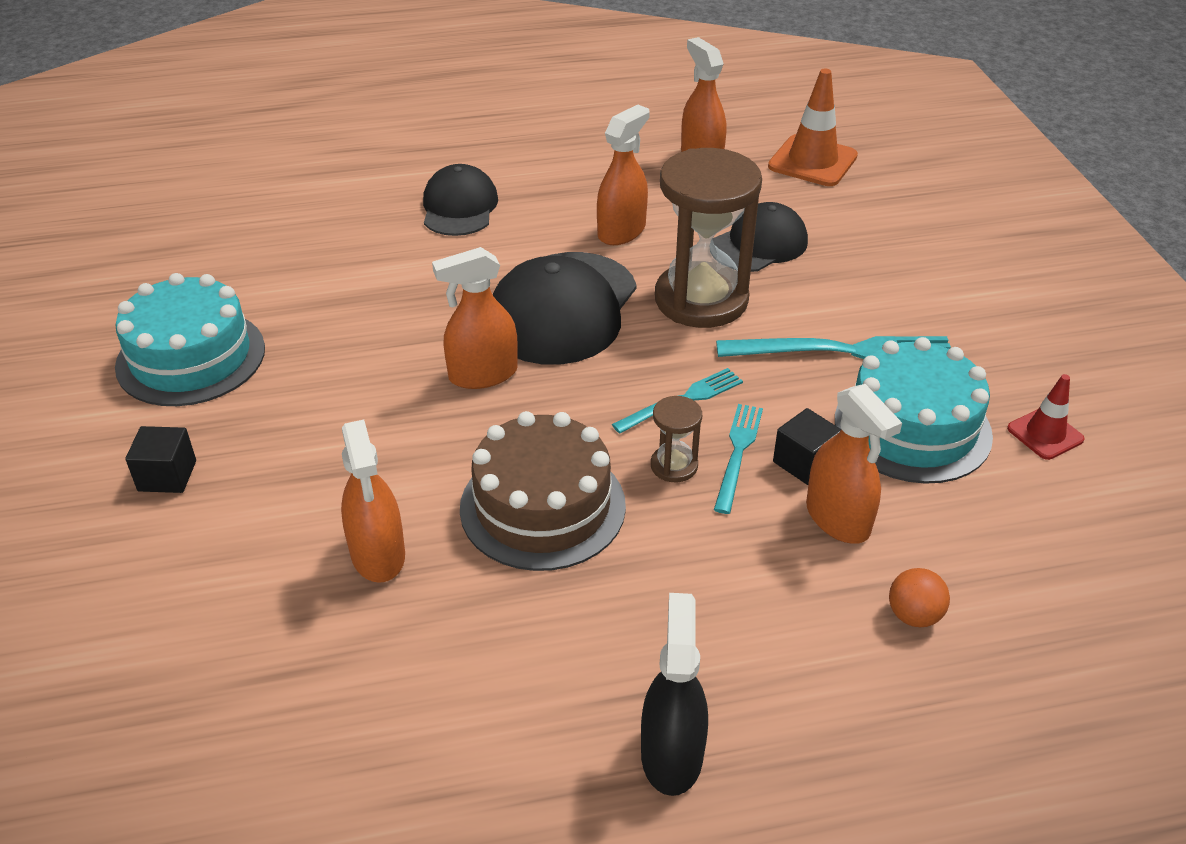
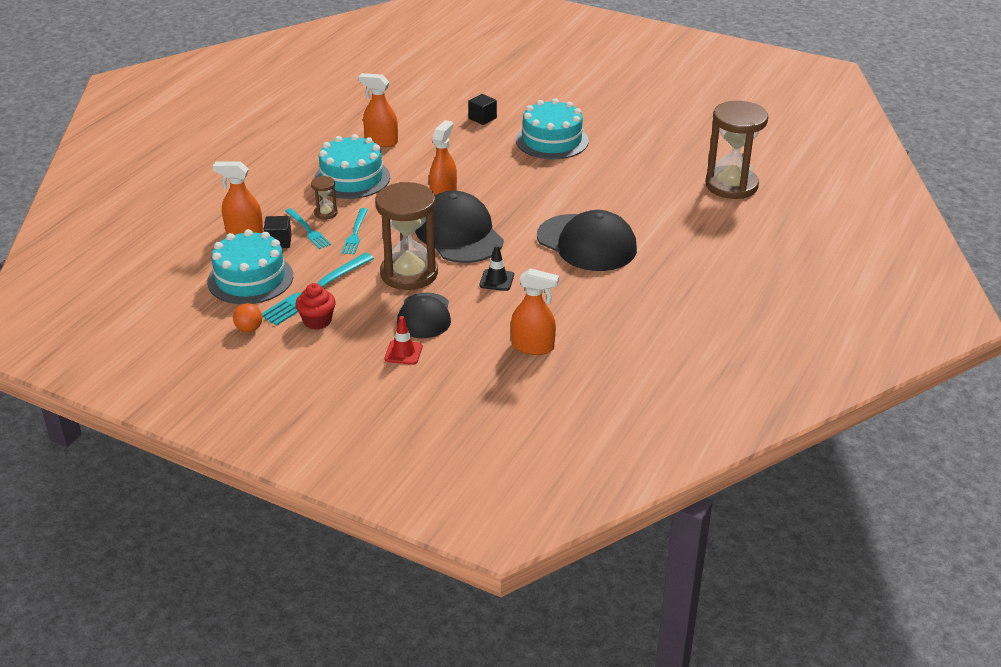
camera: 130 degrees right, 5 degrees down
black cap [423,164,498,236] -> black cap [537,210,637,271], size x1.59
brown cake [460,411,626,571] -> turquoise cake [314,134,390,199]
orange spray bottle [597,105,650,245] -> black traffic cone [479,245,514,291]
black spray bottle [641,593,708,796] -> none
orange traffic cone [768,69,858,186] -> none
orange ball [889,568,950,627] -> orange ball moved to [233,303,262,332]
red traffic cone [1007,374,1085,460] -> red traffic cone moved to [385,316,423,365]
none -> red cupcake [295,283,336,330]
none -> brown hourglass [706,101,768,199]

